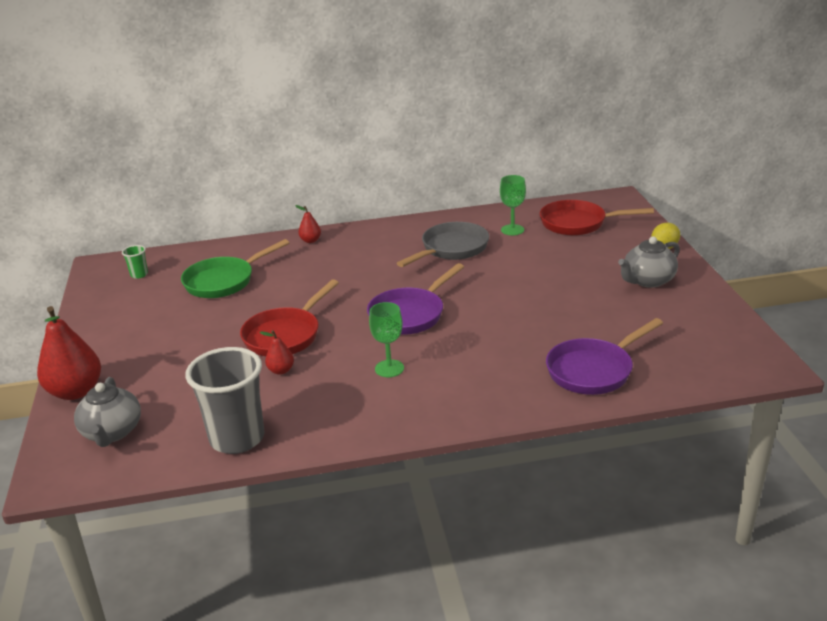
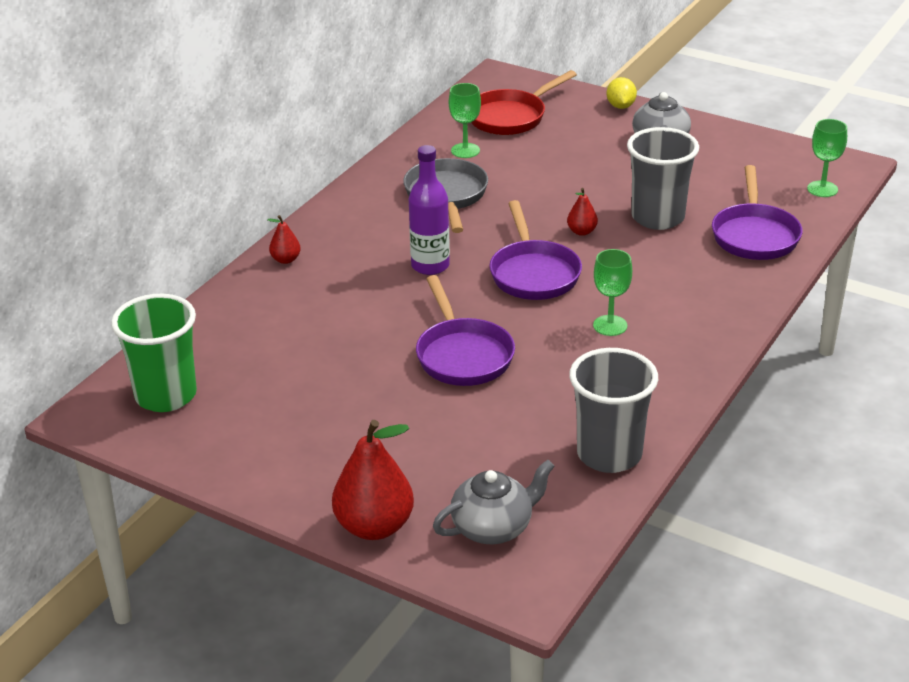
camera: 50 degrees left, 5 degrees up
grey teapot [74,377,141,447] -> grey teapot turned 60 degrees counterclockwise [433,460,555,544]
green cup [122,245,148,279] -> green cup [111,294,197,412], size x2.35
green pan [181,239,289,298] -> none
red pan [240,279,339,356] -> purple pan [416,275,515,386]
red pear [260,330,294,375] -> red pear moved to [567,188,598,236]
none -> purple bottle [409,145,450,275]
none -> grey cup [627,127,699,230]
none -> green goblet [807,119,847,197]

